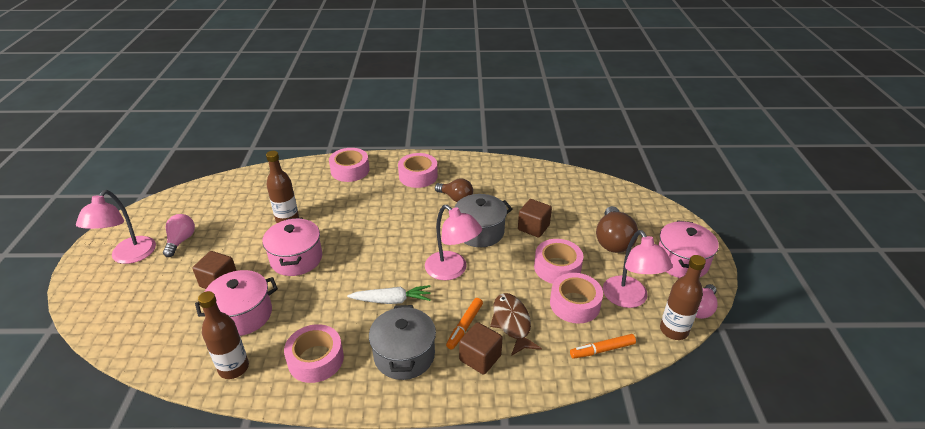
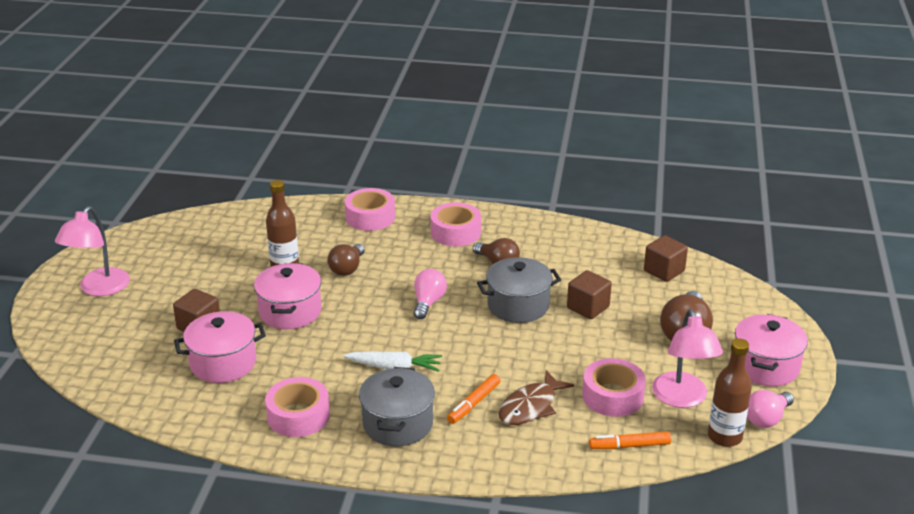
camera: 10 degrees right, 5 degrees down
pink light bulb [163,214,195,257] -> pink light bulb moved to [414,269,447,319]
brown bottle [198,291,249,379] -> none
pink lamp [425,205,482,280] -> none
brown cube [459,322,502,375] -> brown cube moved to [644,235,688,282]
brown fish [490,293,542,356] -> brown fish turned 135 degrees counterclockwise [499,370,574,425]
pink tape [534,239,583,284] -> none
none -> brown light bulb [328,244,365,276]

